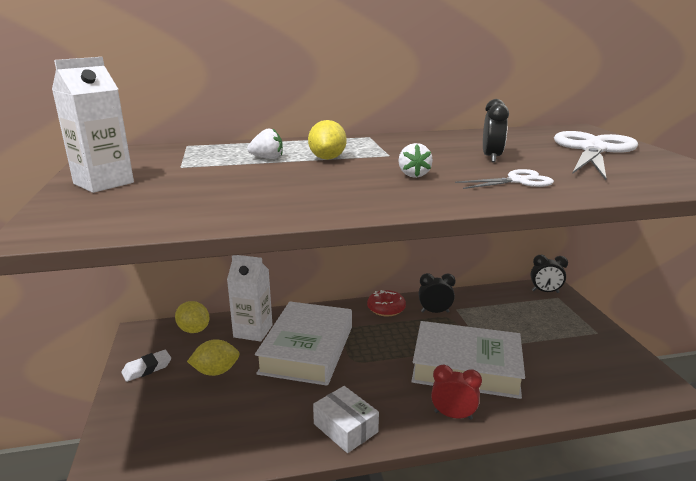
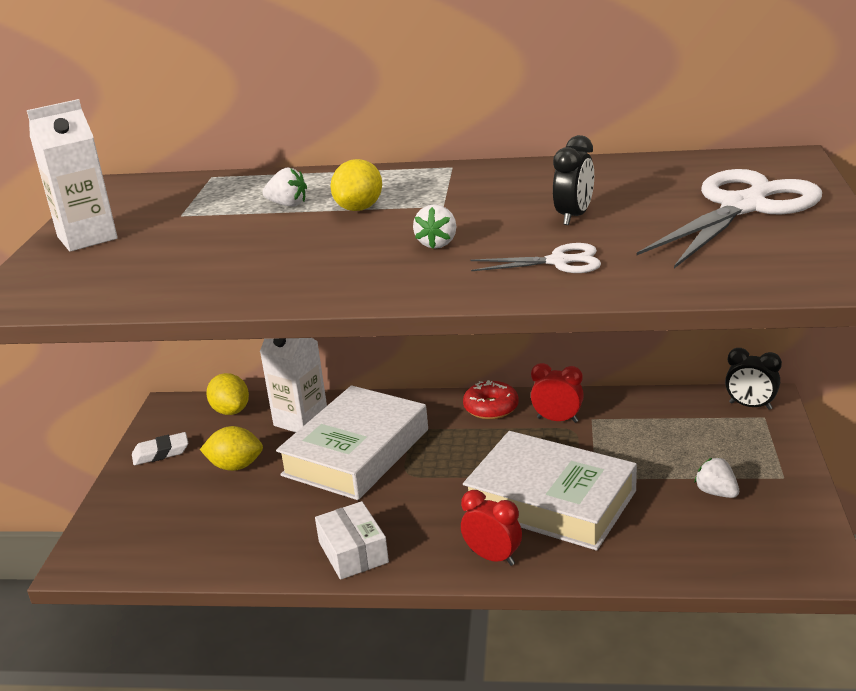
camera: 20 degrees right, 5 degrees up
black clock [419,273,455,313] -> red clock [531,363,584,423]
none -> white strawberry [695,458,739,498]

